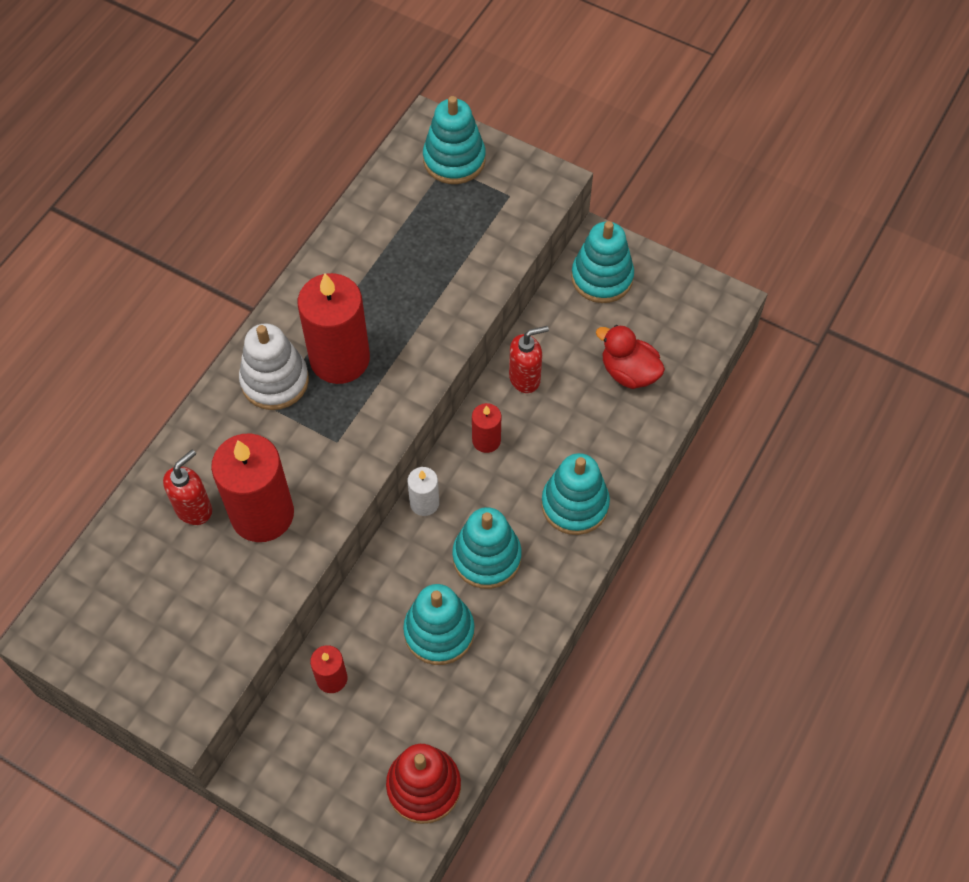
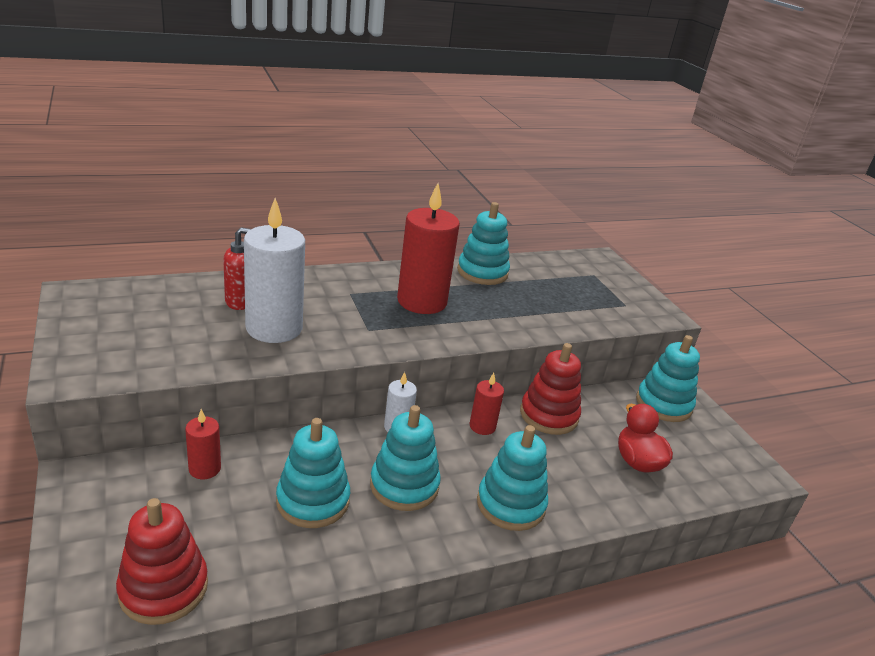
camera: 35 degrees right, 30 degrees down
red candle [211,434,294,542] -> white candle [244,198,305,343]
white stacking toy [239,323,309,410] -> none
turquoise stacking toy [423,96,486,184] -> turquoise stacking toy moved to [457,202,510,285]
red soap dispenser [509,326,549,393] -> red stacking toy [520,343,581,435]

